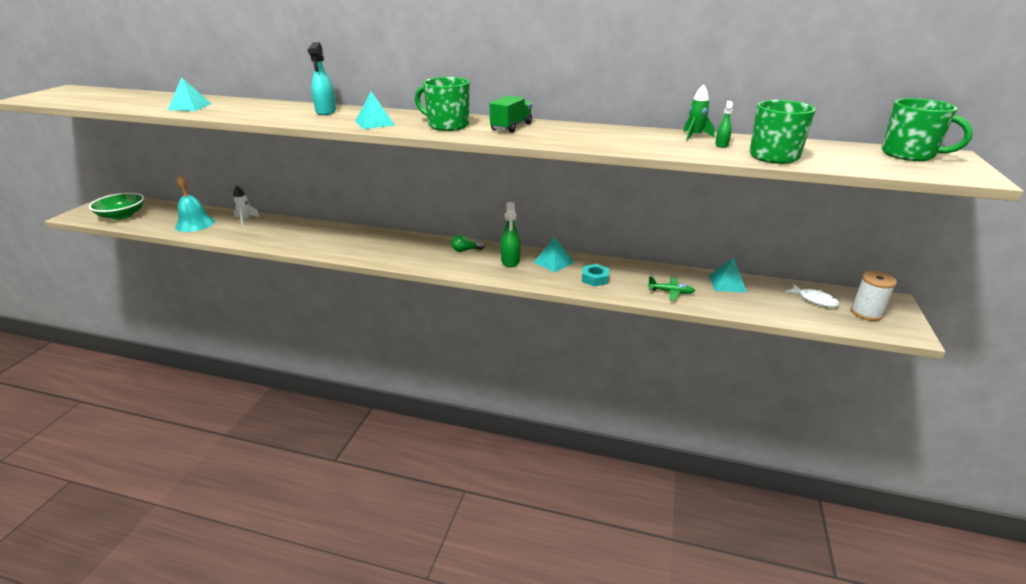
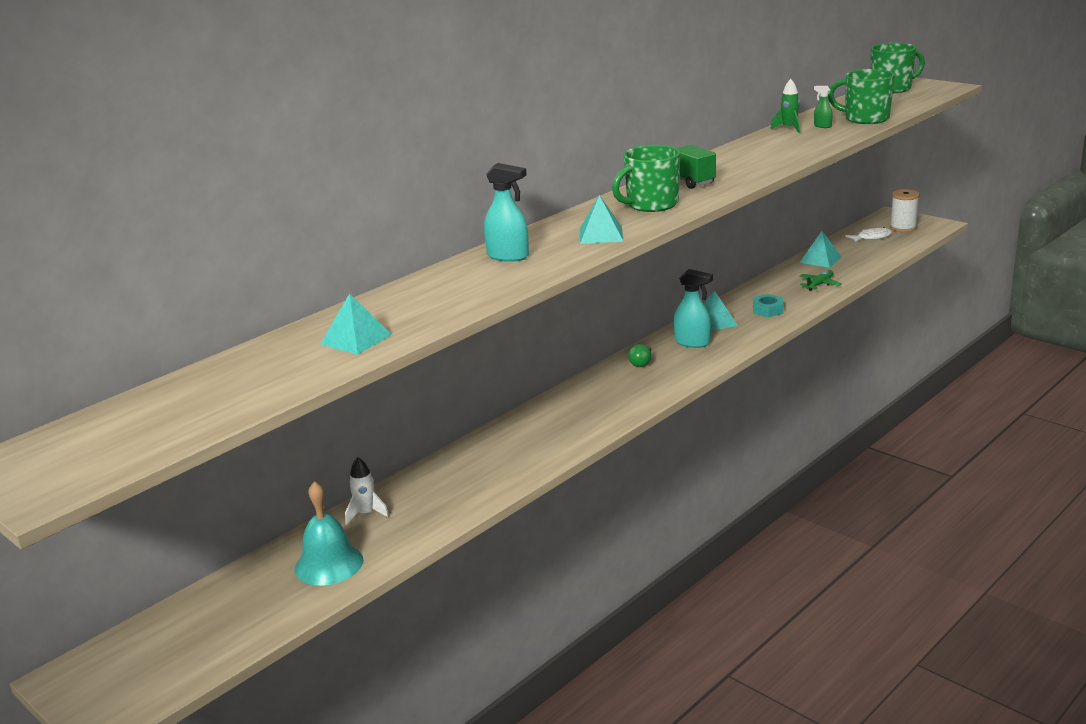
camera: 60 degrees left, 5 degrees down
green bowl [89,193,144,220] -> none
green spray bottle [501,202,520,267] -> turquoise spray bottle [674,269,713,348]

